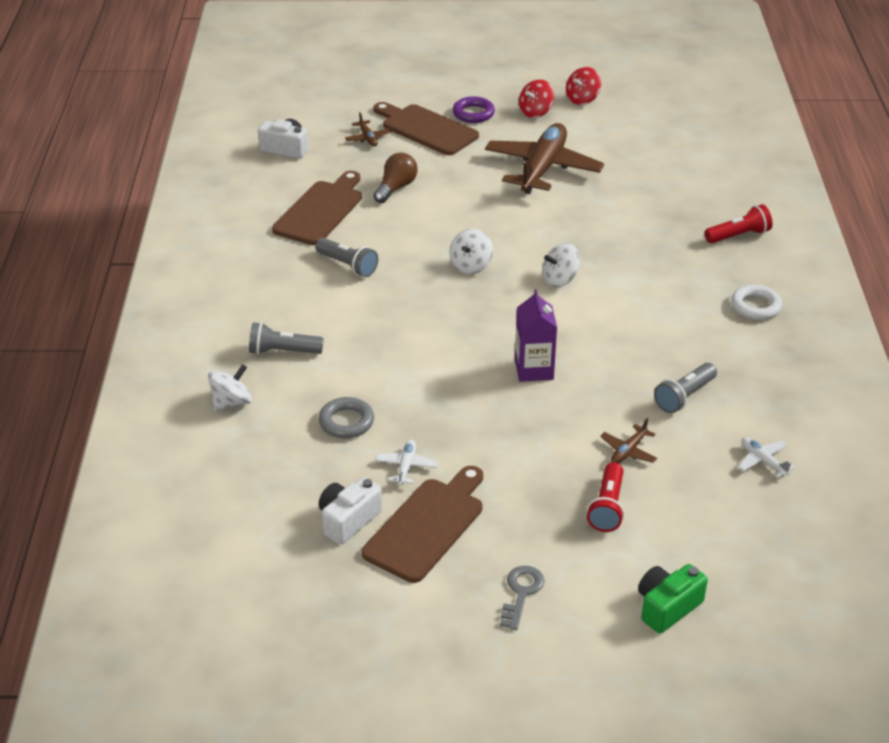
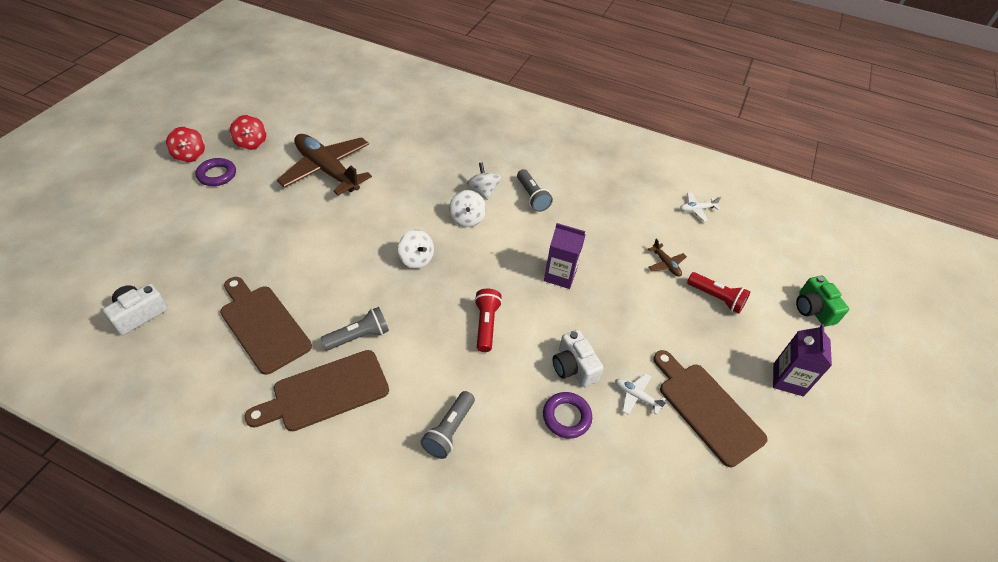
camera: 70 degrees left, 10 degrees up
white spinning top [208,364,252,411] -> white spinning top moved to [467,162,502,200]
grey ring [319,397,374,438] -> purple ring [543,392,592,439]
white camera [319,477,382,544] -> white camera moved to [552,330,603,387]
brown plane [345,112,392,147] -> none
brown cutting board [373,102,479,155] -> brown cutting board moved to [245,350,389,431]
brown light bulb [374,152,418,203] -> none
grey key [500,566,545,630] -> purple carton [773,324,832,396]
red spinning top [566,67,601,105] -> red spinning top moved to [166,127,205,162]
grey flashlight [654,363,717,413] -> grey flashlight moved to [517,169,553,212]
red flashlight [705,204,773,243] -> red flashlight moved to [474,288,502,352]
white ring [731,285,783,320] -> none

